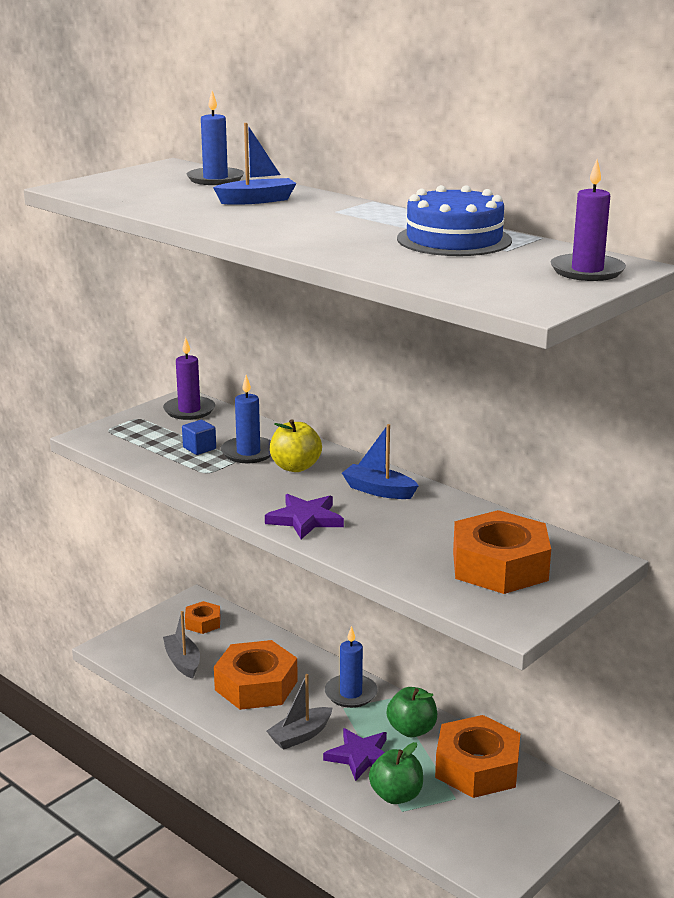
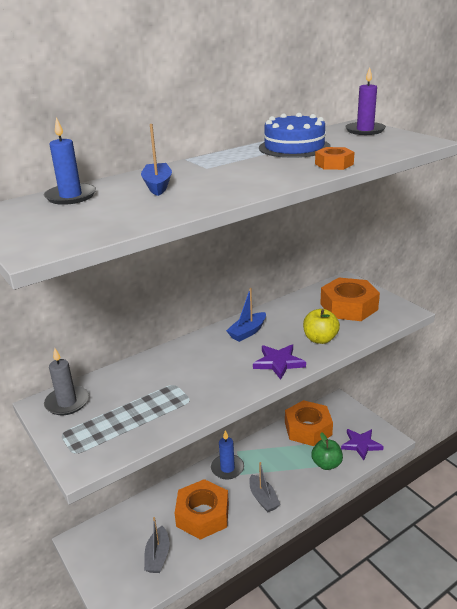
camera: 75 degrees left, 5 degrees up
purple candle [163,337,215,420] -> grey candle [44,348,89,415]
grey boat [163,611,200,679] -> grey boat turned 75 degrees counterclockwise [144,517,170,573]
blue cube [182,420,216,455] -> none
orange nut [185,601,221,634] -> orange nut moved to [315,147,354,170]
blue candle [221,375,271,463] -> none
yellow apple [270,419,322,472] -> yellow apple moved to [303,309,340,344]
purple star [323,728,387,781] -> purple star moved to [341,429,384,460]
green apple [387,687,437,737] -> none

